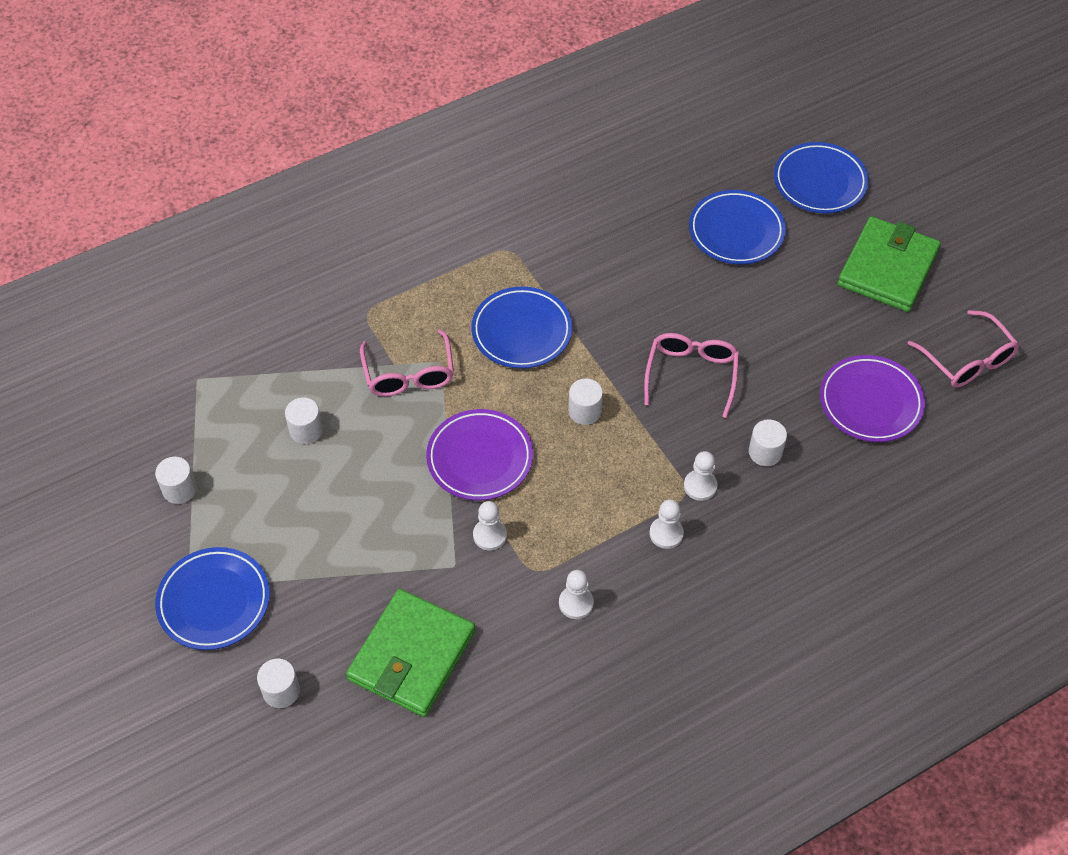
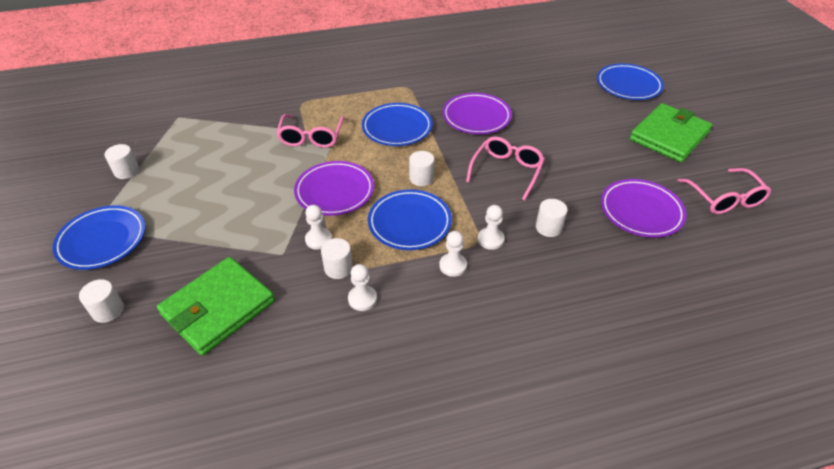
camera: 15 degrees right, 10 degrees down
white cylinder [285,398,323,444] -> white cylinder moved to [321,238,353,279]
blue plate [689,190,786,265] -> blue plate moved to [368,189,452,250]
none -> purple plate [443,93,512,134]

